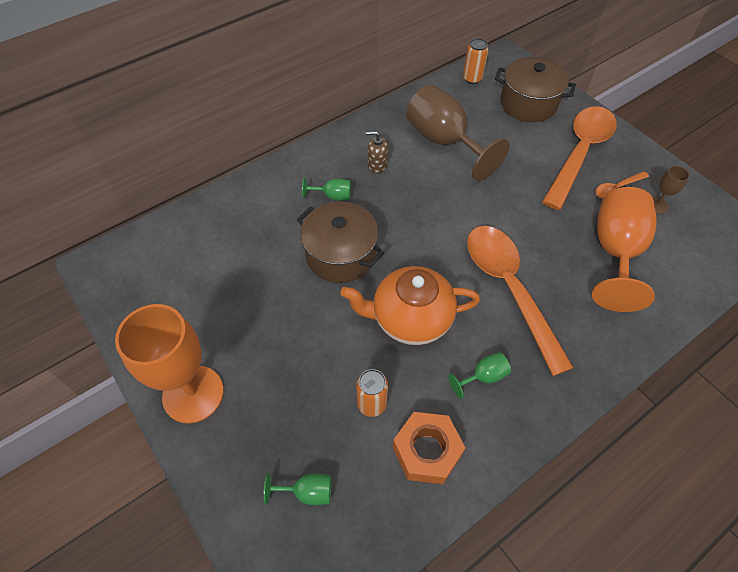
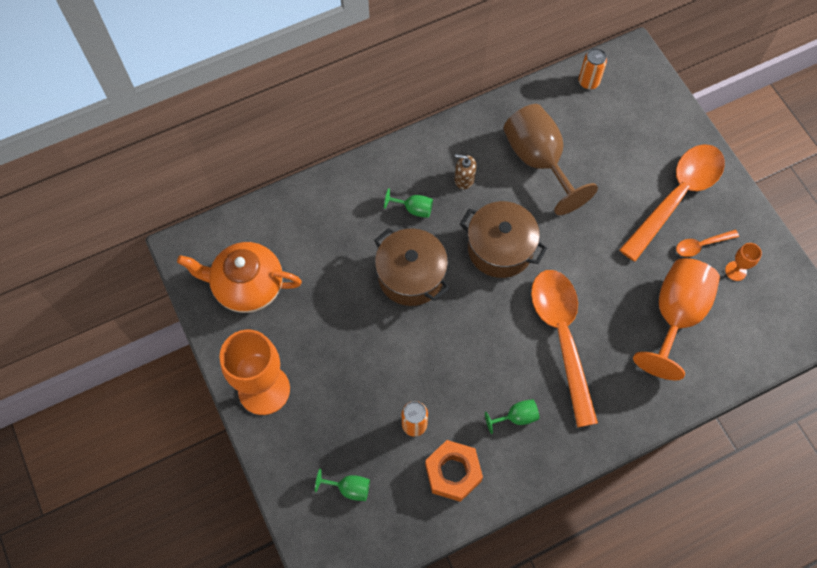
camera: 10 degrees right, 10 degrees up
orange teapot [340,266,480,345] -> orange teapot moved to [177,242,302,313]
brown pot [495,57,576,122] -> brown pot moved to [460,201,547,278]
brown goblet [652,166,690,214] -> orange goblet [725,243,762,281]

